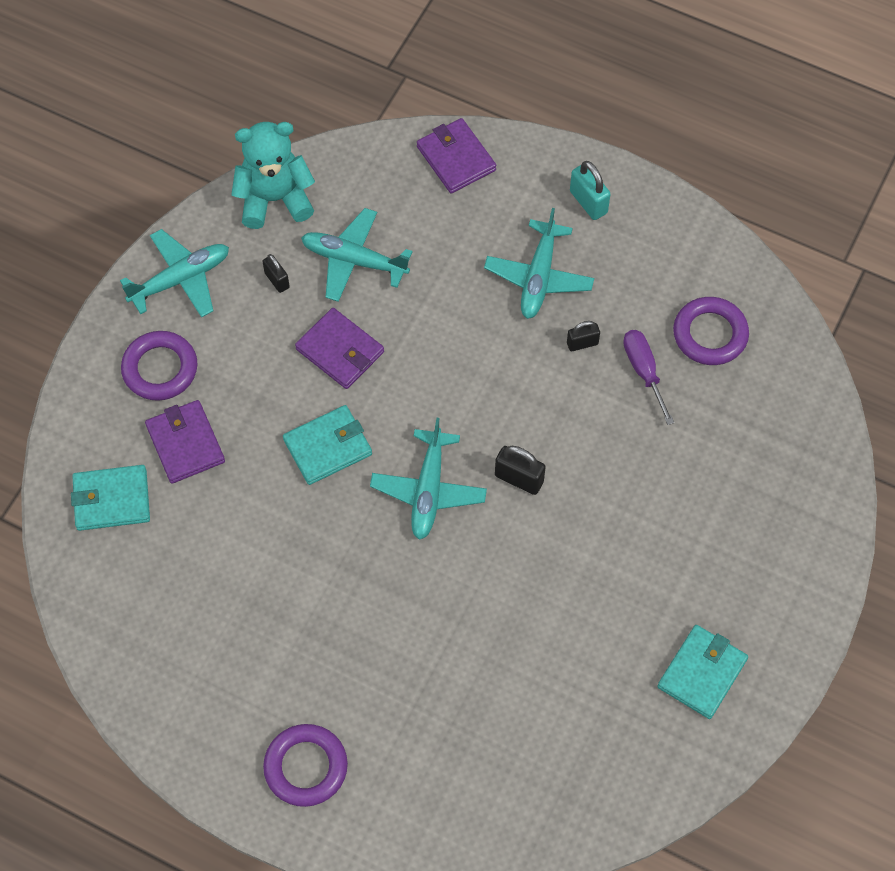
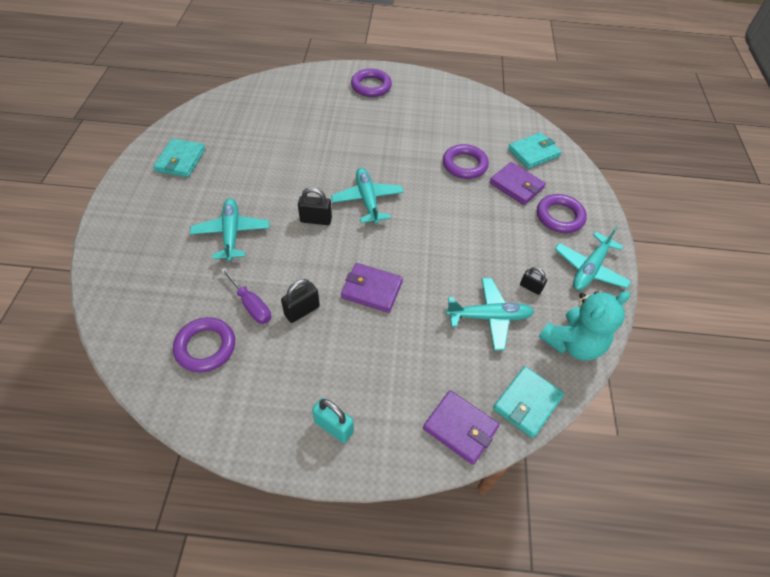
camera: 155 degrees right, 10 degrees down
turquoise wallet [283,405,372,485] -> turquoise wallet moved to [493,366,564,438]
purple wallet [295,308,384,389] -> purple wallet moved to [341,263,403,313]
turquoise plane [484,208,594,319] -> turquoise plane moved to [190,198,269,262]
black padlock [567,321,600,351] -> black padlock [281,279,320,323], size x1.51
none -> purple ring [443,144,489,179]

